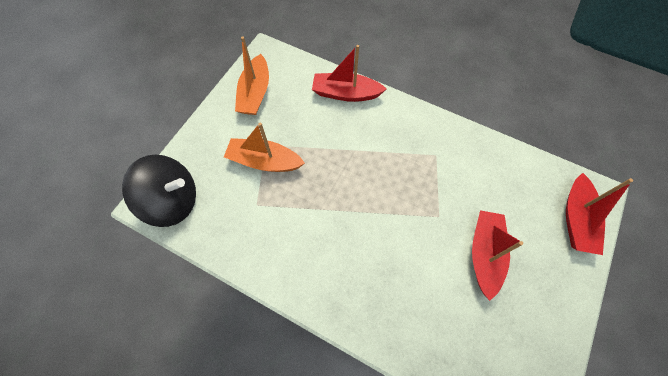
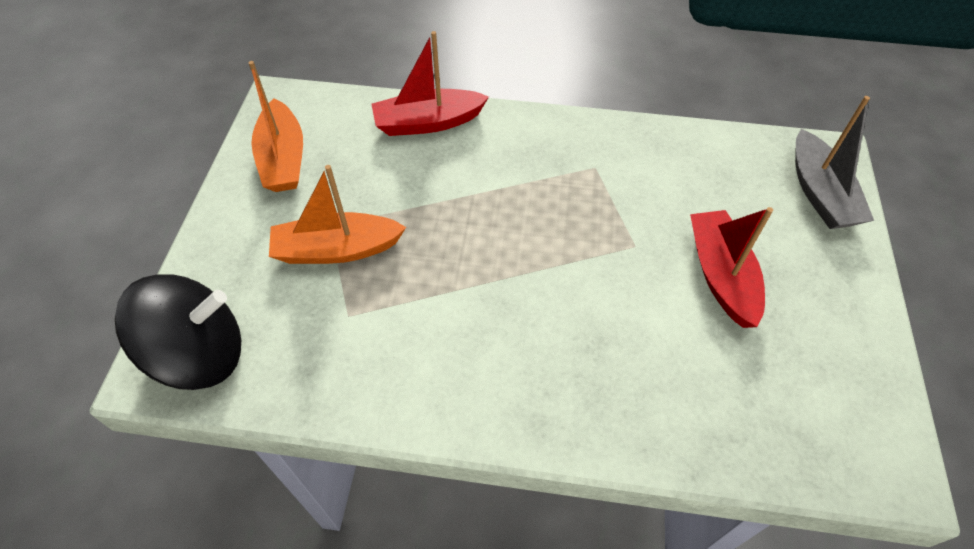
camera: 20 degrees left, 10 degrees down
red boat [566,173,633,255] -> grey boat [795,96,874,229]

